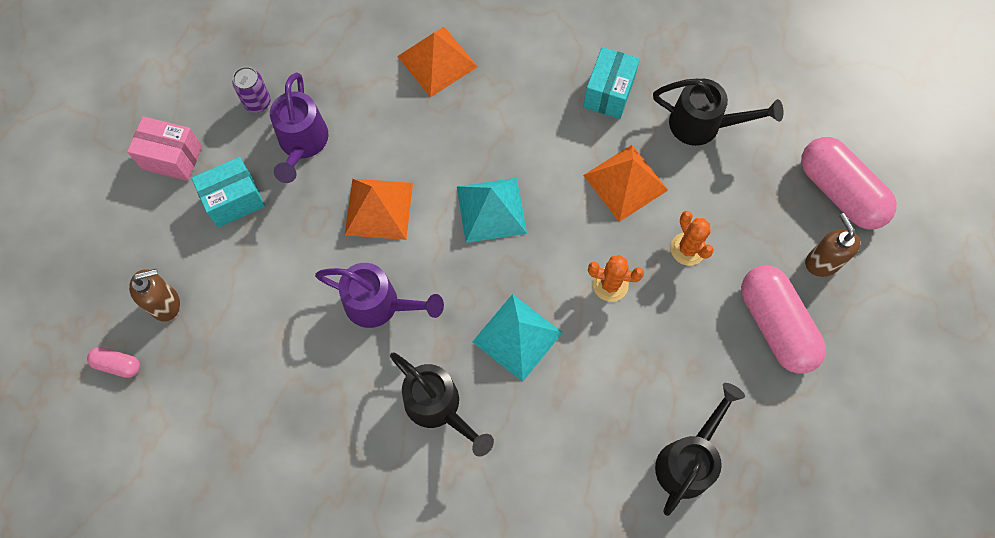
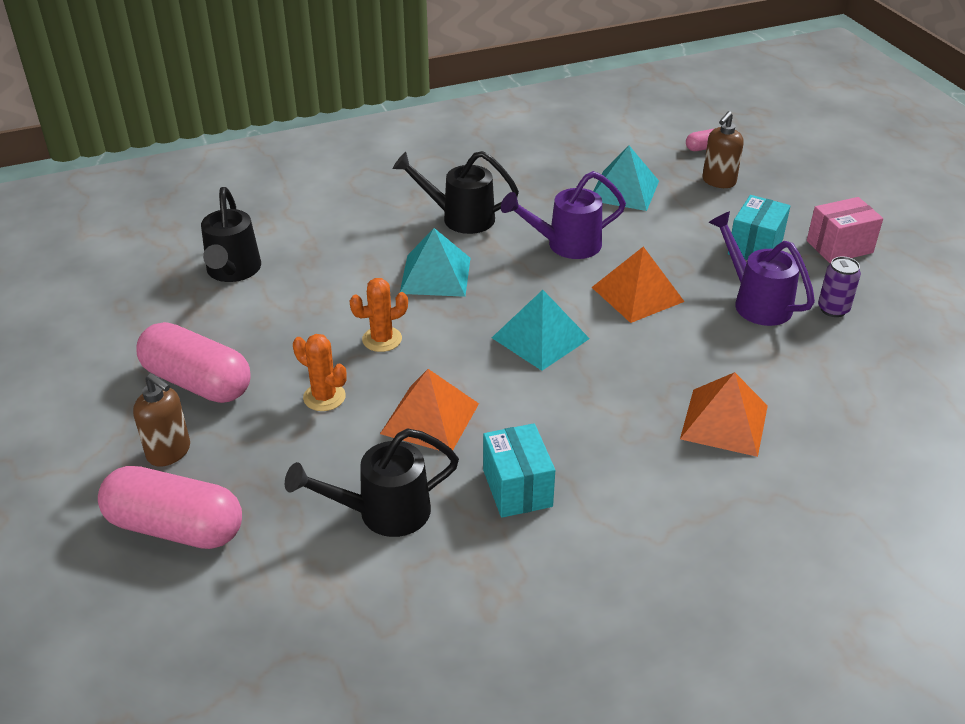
camera: 145 degrees right, 30 degrees down
none -> turquoise pyramid [594,146,659,211]

